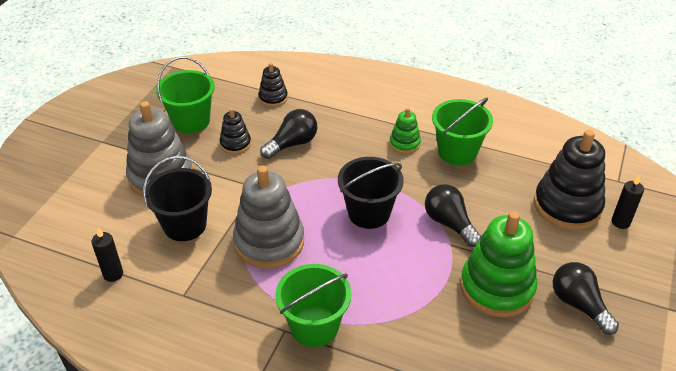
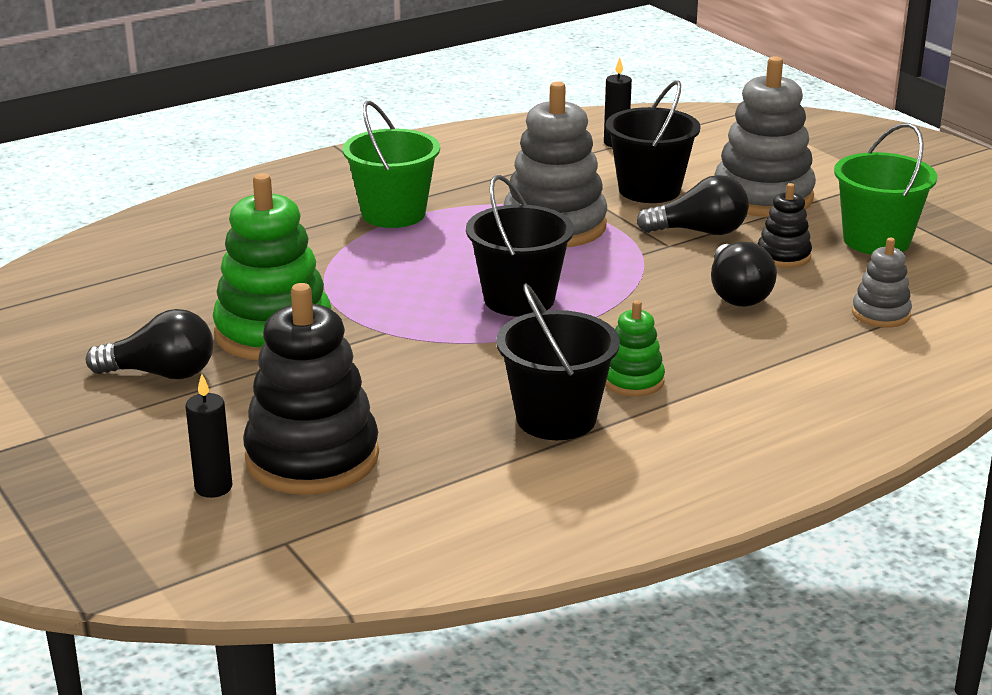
camera: 125 degrees right, 15 degrees down
black stacking toy [258,63,288,107] -> grey stacking toy [852,238,912,328]
black light bulb [425,184,482,247] -> black light bulb moved to [636,175,749,235]
green bucket [432,98,493,165] -> black bucket [496,284,620,440]

